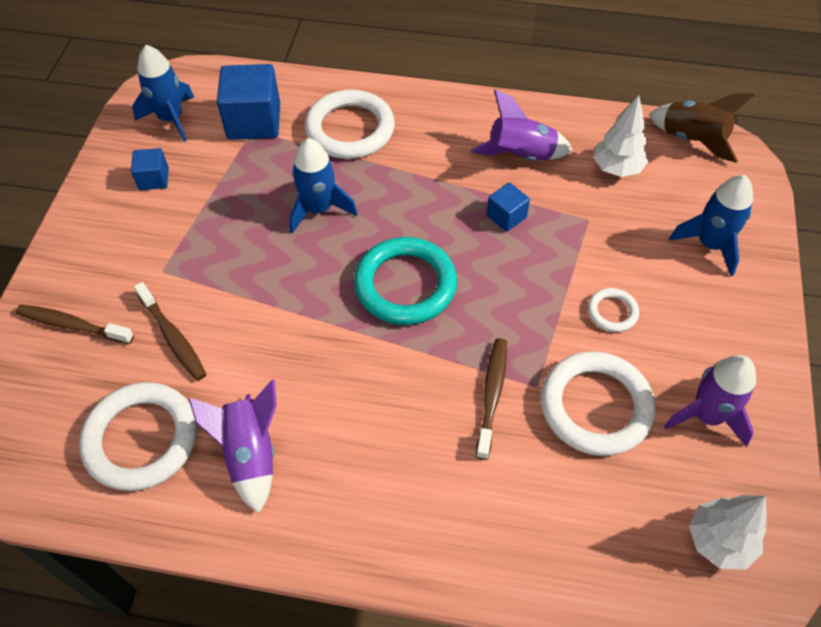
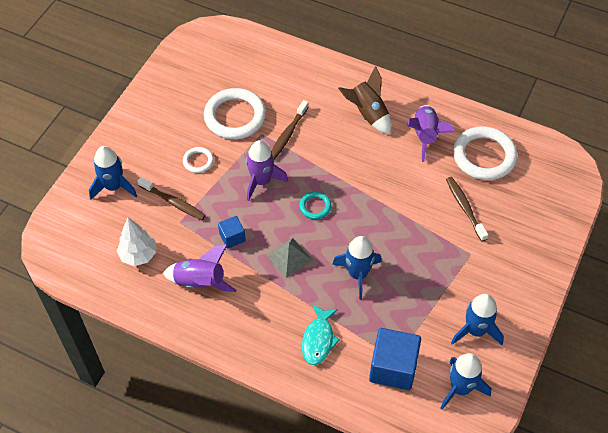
camera: 165 degrees left, 0 degrees up
brown toothbrush [16,304,134,344] -> brown toothbrush moved to [137,177,206,220]
blue cube [131,148,169,190] -> blue rocket [451,294,504,345]
white ring [305,90,395,159] -> turquoise fish [302,304,340,365]
turquoise ring [354,237,457,325] -> turquoise ring [299,192,331,219], size x0.48
brown rocket [649,93,754,163] -> brown rocket moved to [338,66,391,135]
purple rocket [664,355,756,447] -> purple rocket moved to [246,140,288,201]
white tree [689,495,767,570] -> none
none -> grey pyramid [266,238,313,278]

